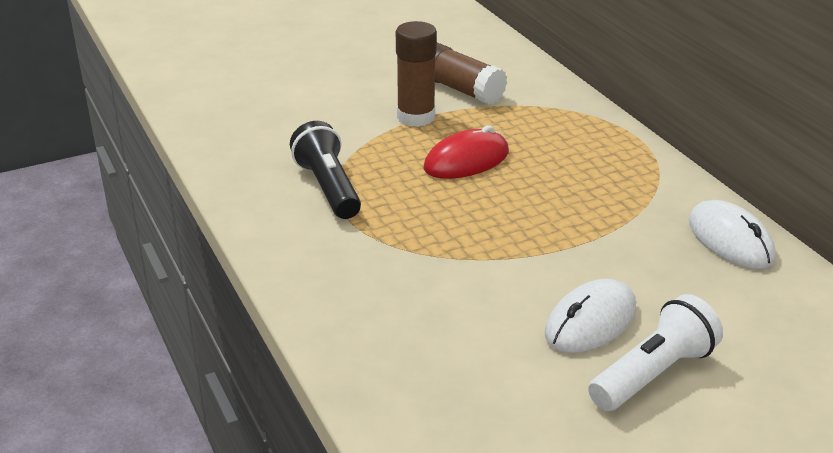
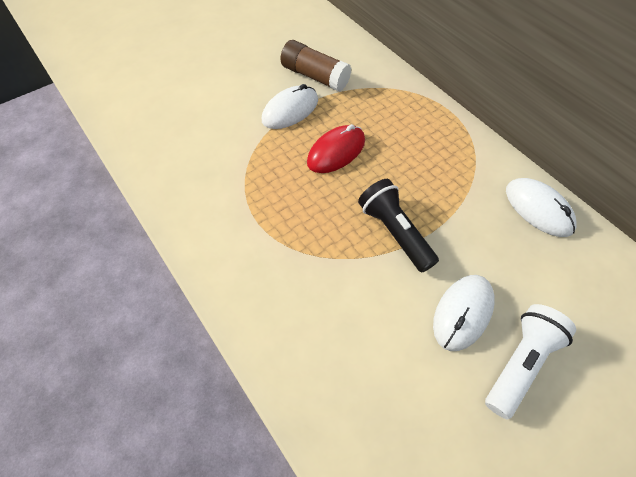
camera: 10 degrees left, 25 degrees up
black flashlight [290,121,361,219] -> black flashlight moved to [358,179,439,272]
brown glue stick [396,21,437,127] -> white mouse [262,84,318,129]

